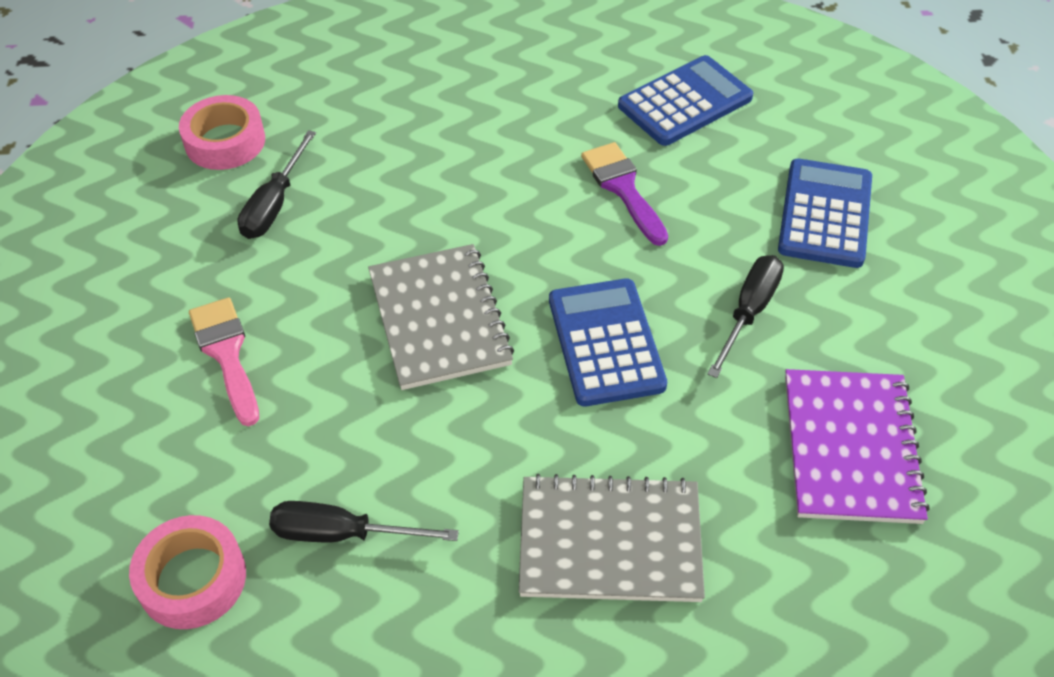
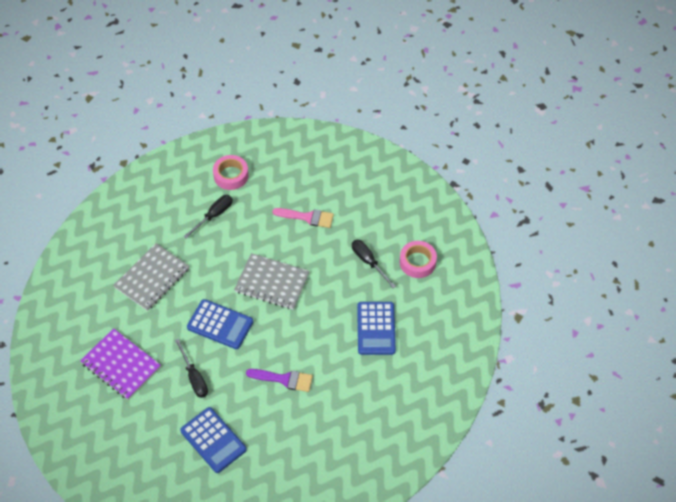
camera: 125 degrees right, 5 degrees up
blue calculator [618,55,753,146] -> blue calculator moved to [357,302,396,355]

